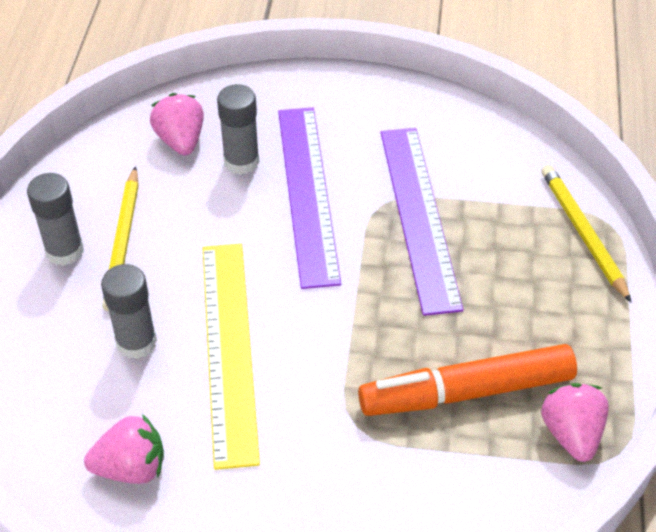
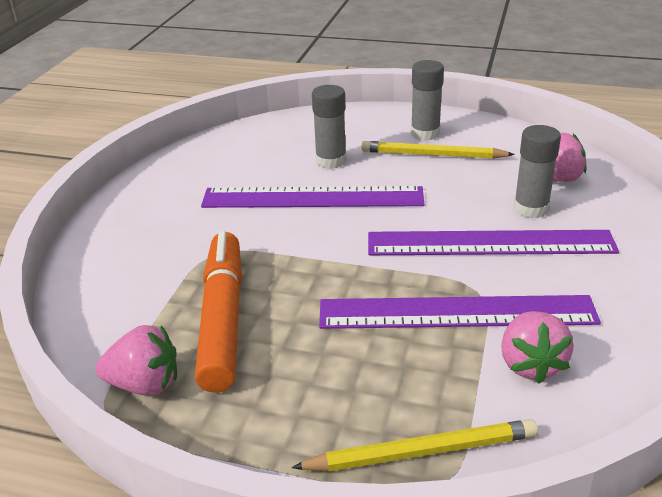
camera: 100 degrees right, 15 degrees down
pink strawberry [84,414,164,484] -> pink strawberry moved to [501,311,574,383]
yellow ruler [203,244,260,470] -> purple ruler [201,186,424,208]

